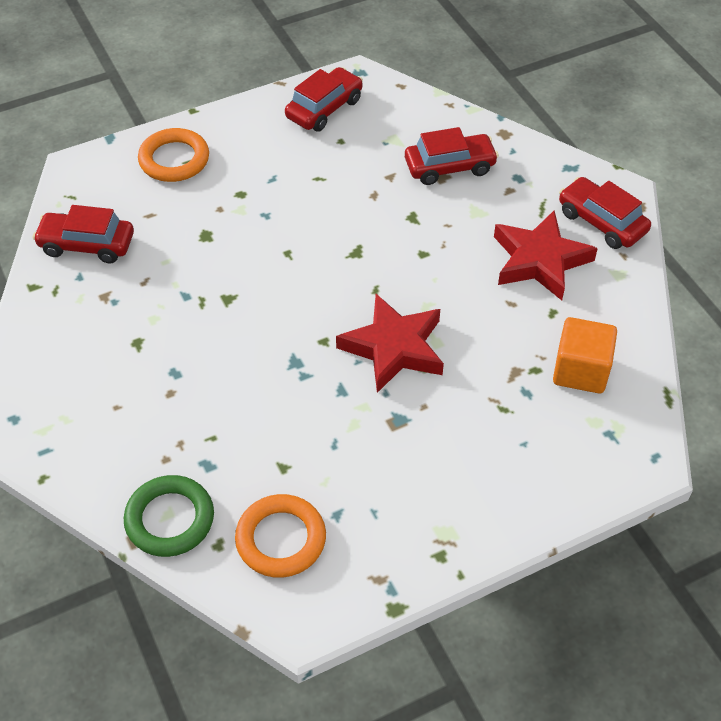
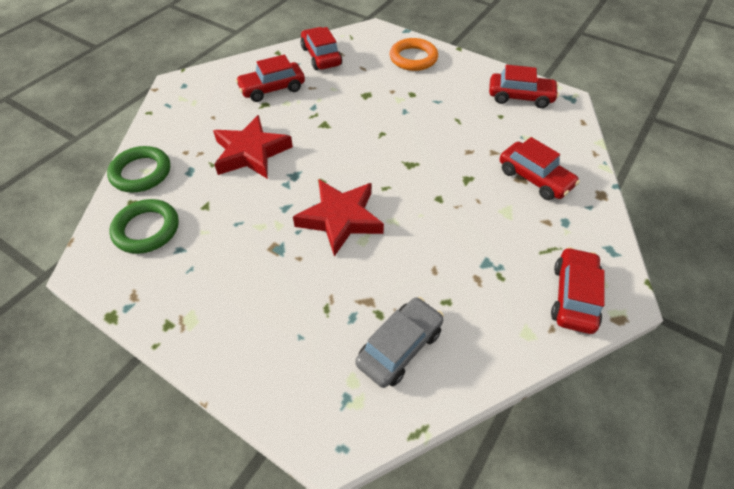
camera: 60 degrees right, 0 degrees up
orange ring [235,494,326,578] -> green ring [109,199,179,254]
red star [494,210,598,300] -> red star moved to [213,115,293,179]
orange cube [553,317,617,393] -> grey car [355,297,444,388]
none -> red car [236,55,305,102]

